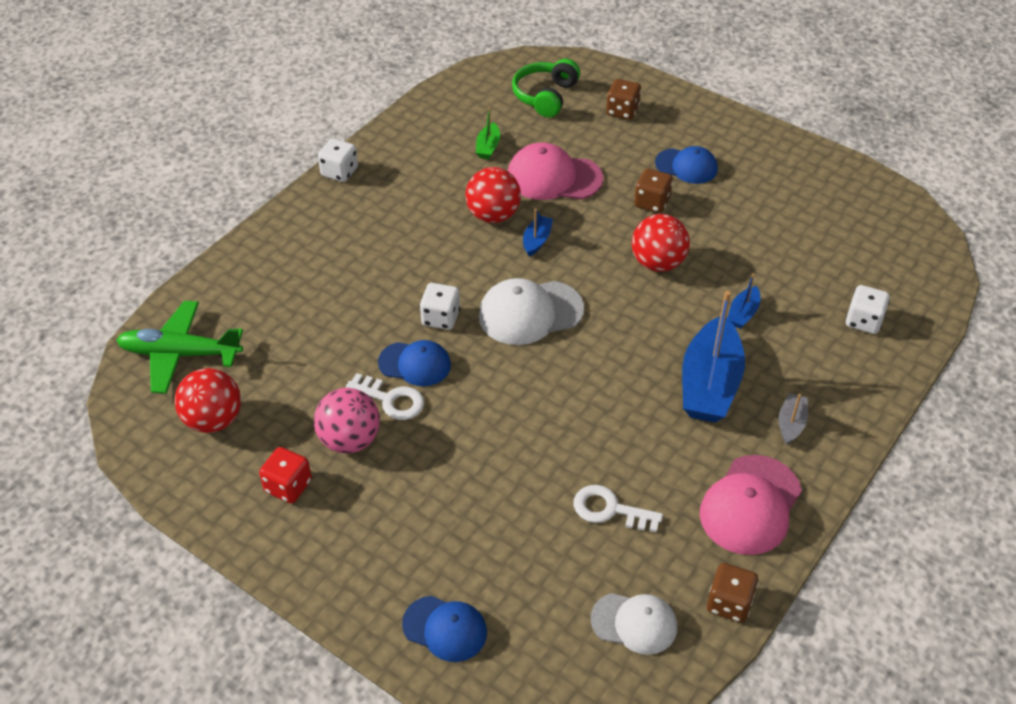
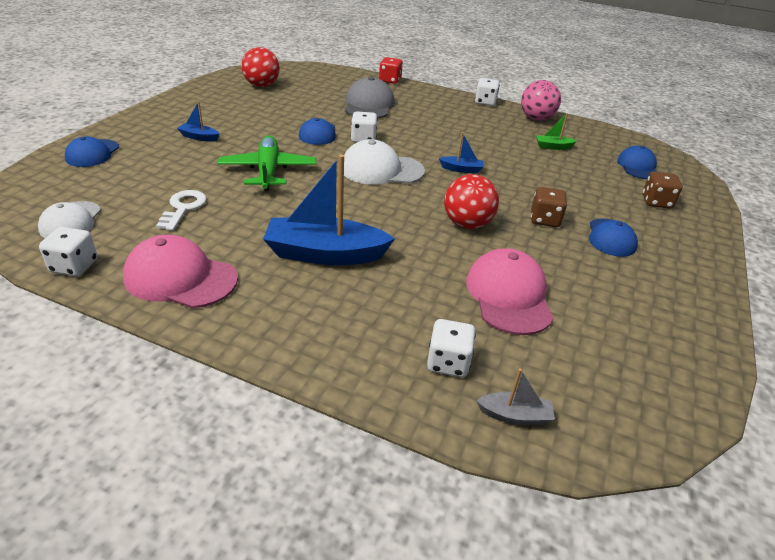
camera: 75 degrees right, 10 degrees down
green plane [116,301,243,394] -> green plane moved to [218,136,316,191]
red dice [259,447,312,503] -> red dice moved to [379,57,403,84]
pink ball [314,388,380,454] -> pink ball moved to [521,80,561,121]
white key [346,373,424,420] -> none
red ball [465,167,521,223] -> none
white cap [478,278,584,345] -> white cap turned 60 degrees counterclockwise [344,139,425,185]
pink cap [508,143,603,200] -> pink cap moved to [466,248,554,335]
green headphones [512,59,580,118] -> blue cap [617,146,657,179]
brown dice [707,563,758,623] -> white dice [39,227,97,276]
blue boat [727,273,760,329] -> blue boat moved to [177,101,219,142]
grey boat [778,393,808,445] -> grey boat moved to [476,368,555,425]
none -> grey cap [345,77,395,118]

